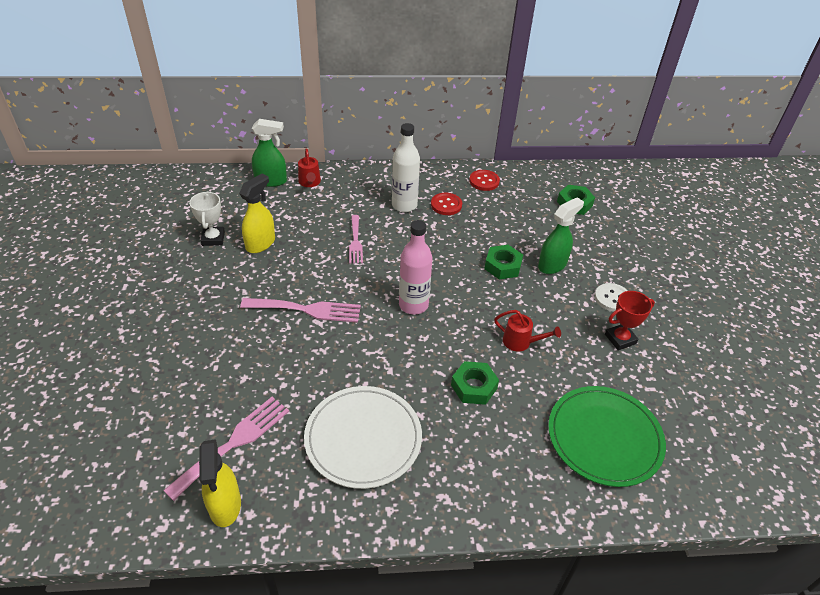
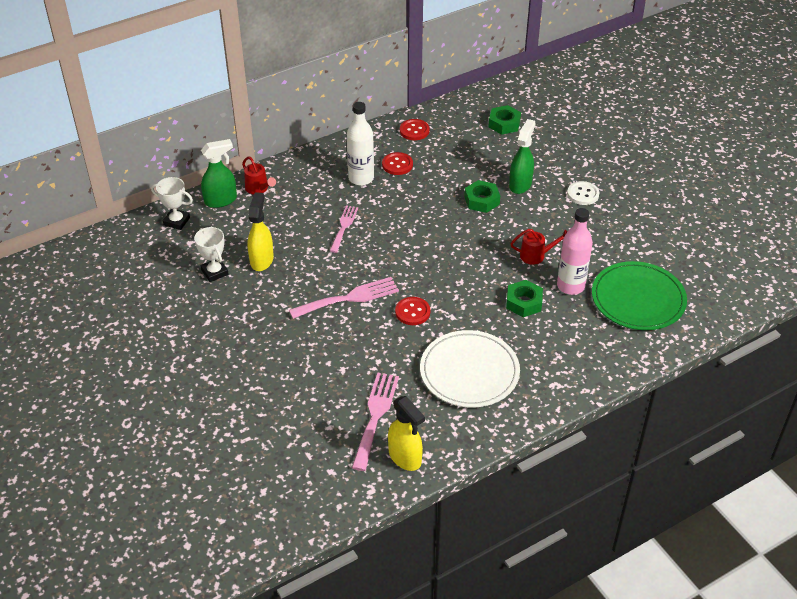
camera: 25 degrees left, 0 degrees up
pink fork [349,215,363,264] -> pink fork turned 135 degrees counterclockwise [330,205,358,253]
pink bottle [399,220,433,314] -> pink bottle moved to [557,208,593,295]
red trophy [605,291,655,350] -> none
none -> white trophy [151,177,193,230]
none -> red button [395,297,430,325]

